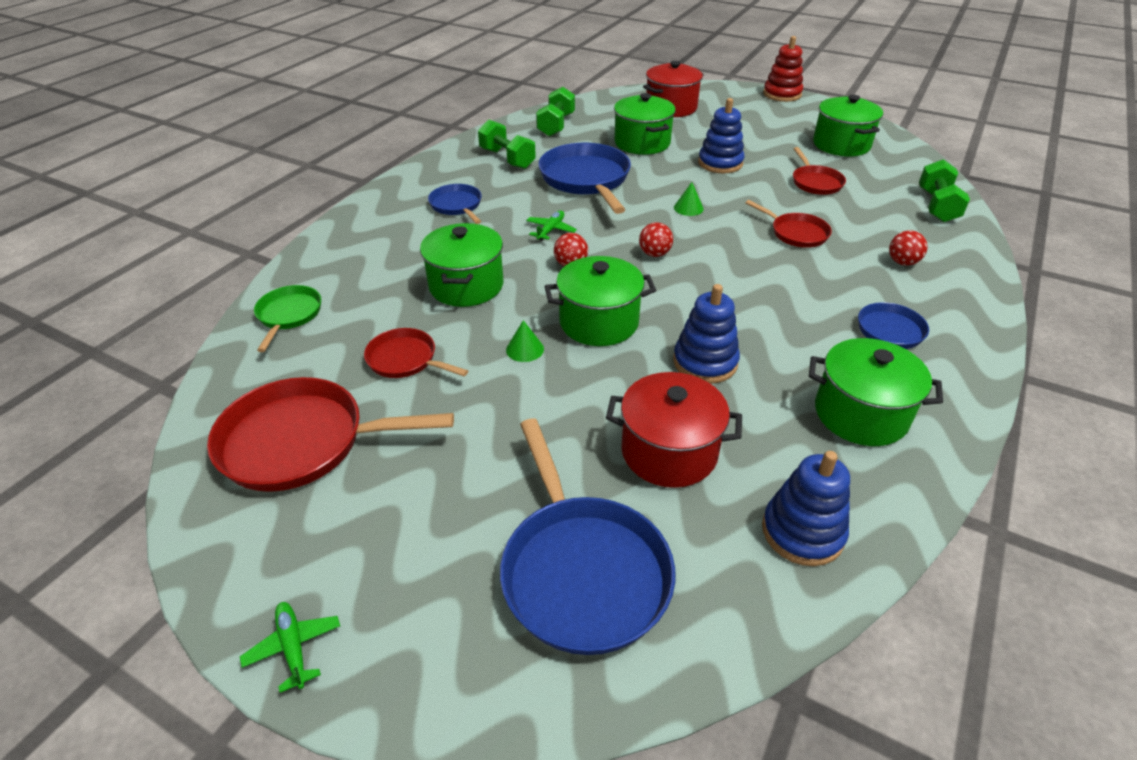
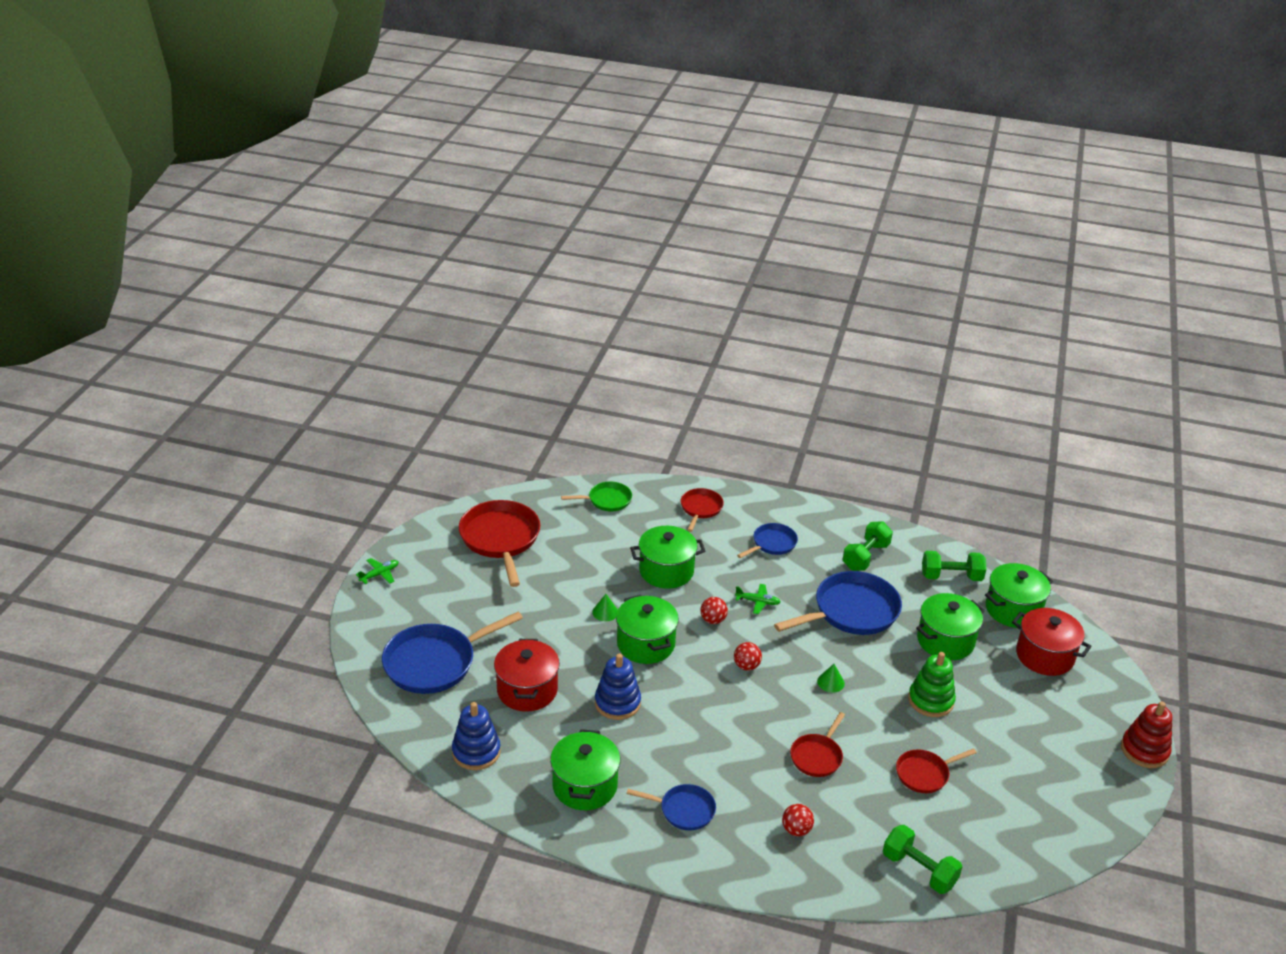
camera: 75 degrees right, 5 degrees down
red pan [364,328,468,378] -> red pan moved to [681,488,724,532]
blue stacking toy [698,98,745,173] -> green stacking toy [908,652,956,717]
green pot [813,95,883,157] -> green pot moved to [985,563,1053,628]
green dumbbell [919,159,970,223] -> green dumbbell turned 45 degrees clockwise [883,825,962,894]

